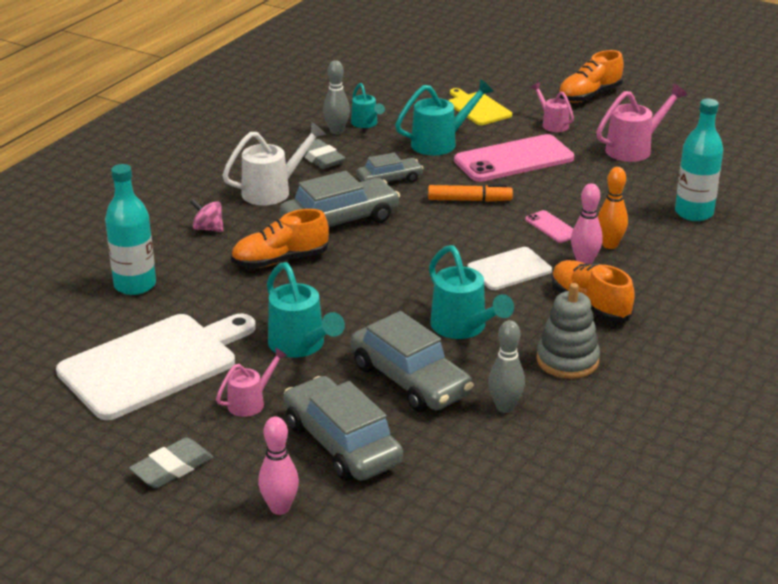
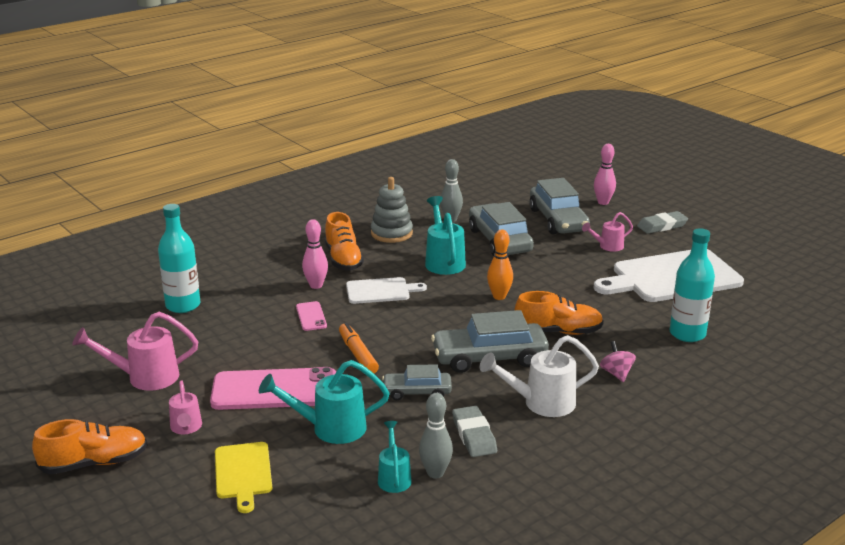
camera: 160 degrees left, 5 degrees down
pink spinning top [191,199,224,232] -> pink spinning top turned 150 degrees counterclockwise [600,341,636,382]
turquoise watering can [267,262,345,357] -> none
orange marker [428,184,513,202] -> orange marker turned 45 degrees clockwise [339,322,379,374]
orange bowling pin [598,167,628,249] -> orange bowling pin moved to [487,230,513,300]

